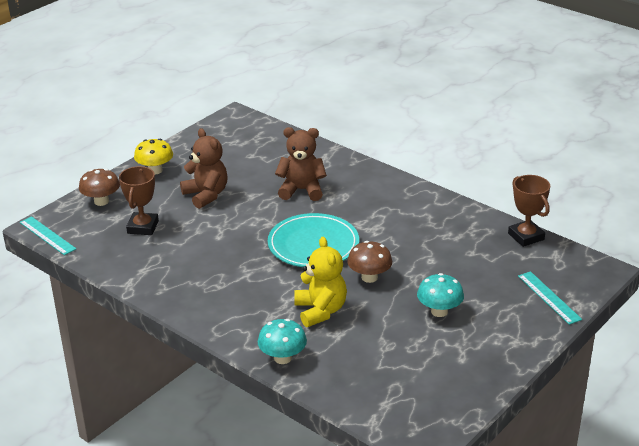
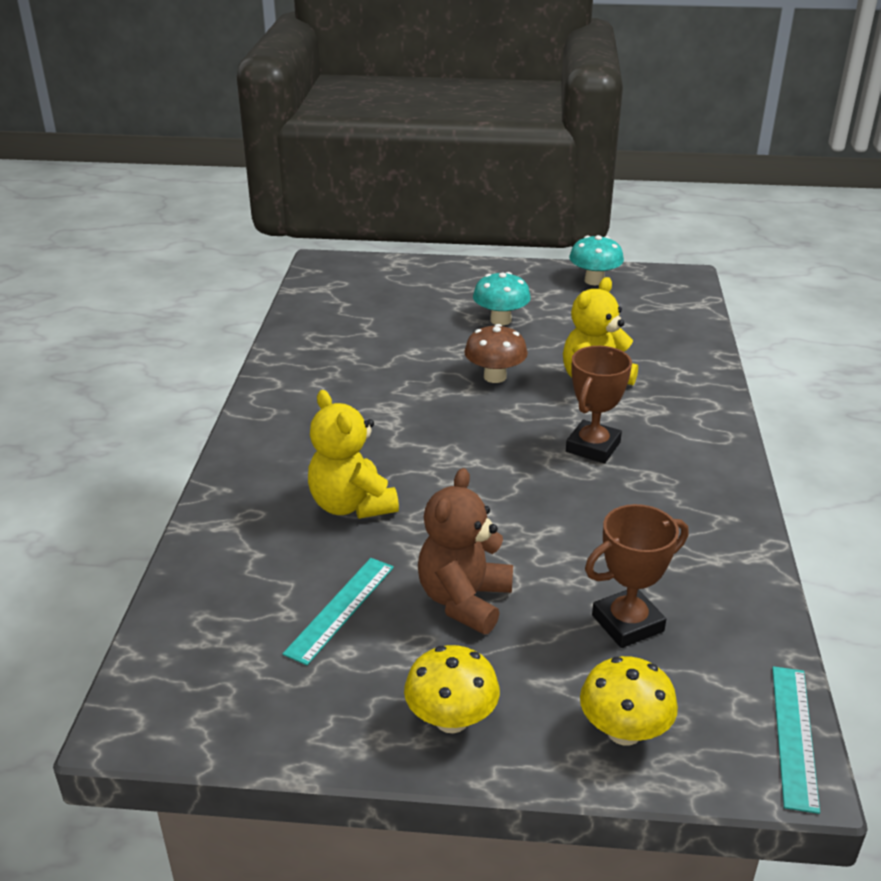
camera: 125 degrees left, 0 degrees up
brown mushroom [79,169,120,206] -> yellow mushroom [580,656,678,745]
turquoise mushroom [258,319,307,364] -> turquoise mushroom moved to [569,235,624,285]
turquoise plate [268,213,359,267] -> none
brown teddy bear [275,127,327,201] -> yellow teddy bear [308,390,399,519]
brown trophy [508,175,550,247] -> brown trophy moved to [566,346,632,463]
turquoise ruler [518,271,582,325] -> turquoise ruler moved to [283,558,394,665]

